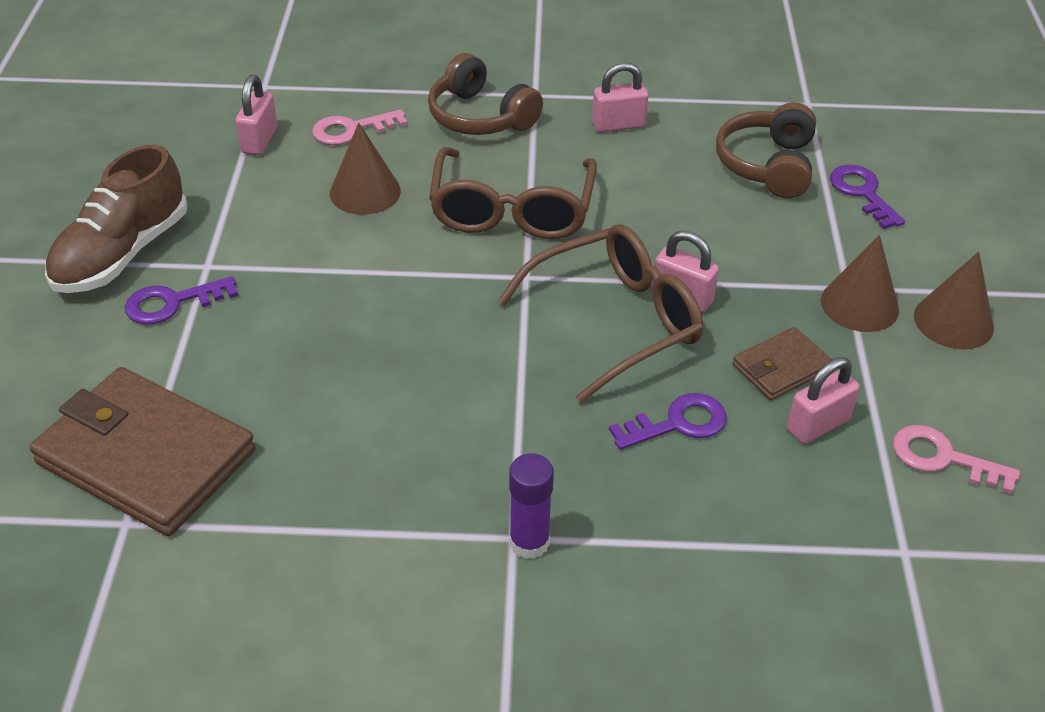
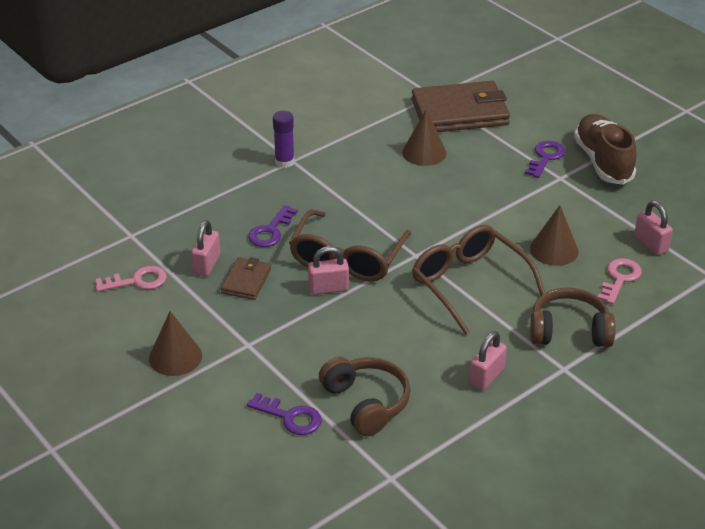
camera: 140 degrees right, 5 degrees down
brown cone [821,235,899,332] -> brown cone moved to [402,109,446,166]

